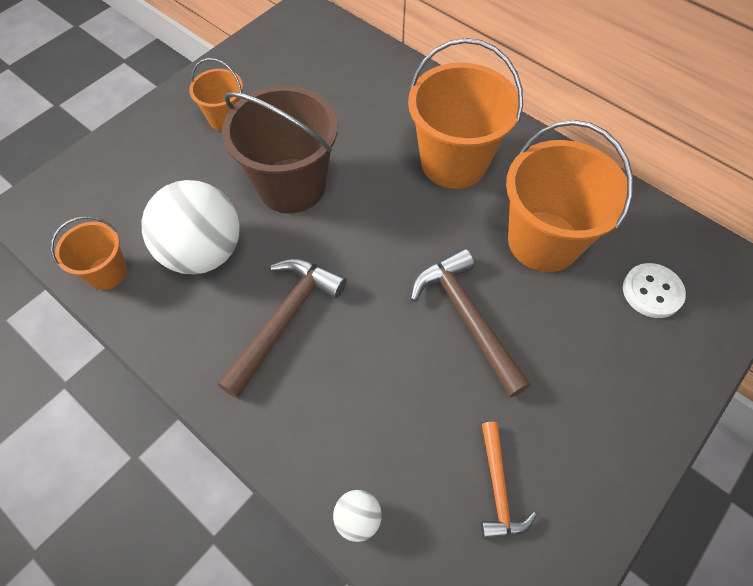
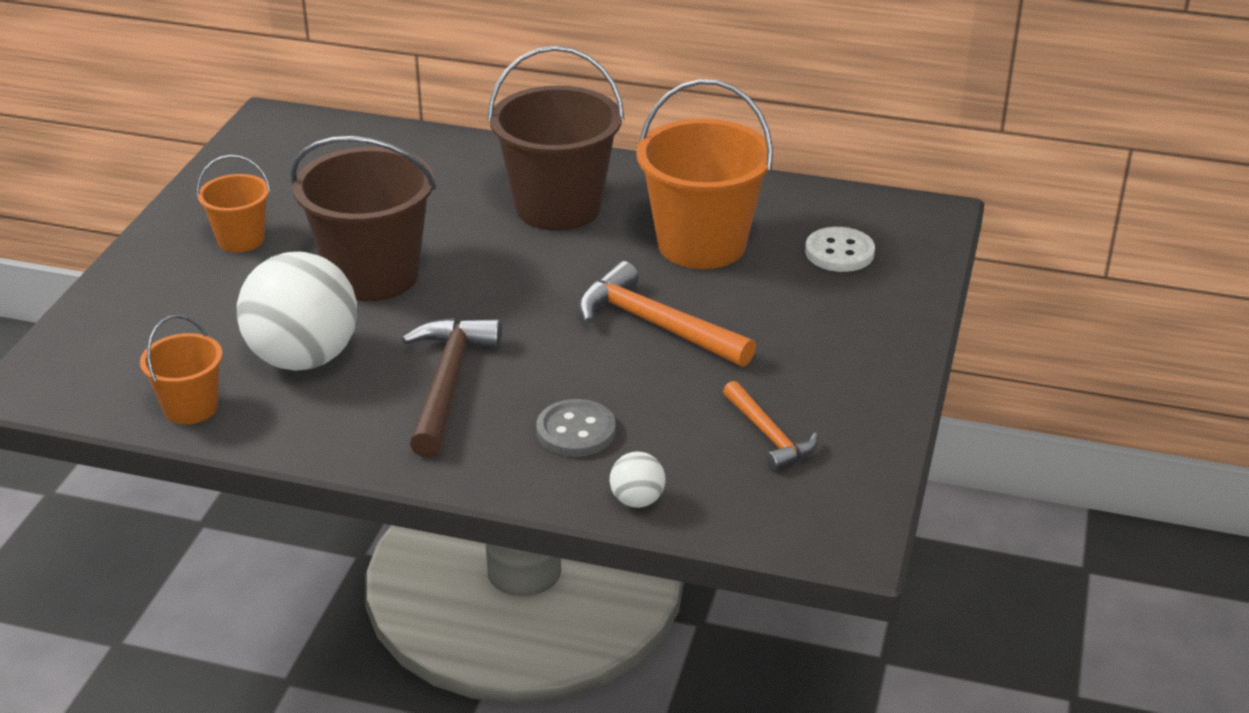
camera: 25 degrees left, 25 degrees down
orange bucket [408,38,523,189] -> brown bucket [487,46,624,231]
brown hammer [410,248,531,398] -> orange hammer [579,261,756,367]
none -> grey button [536,399,616,457]

